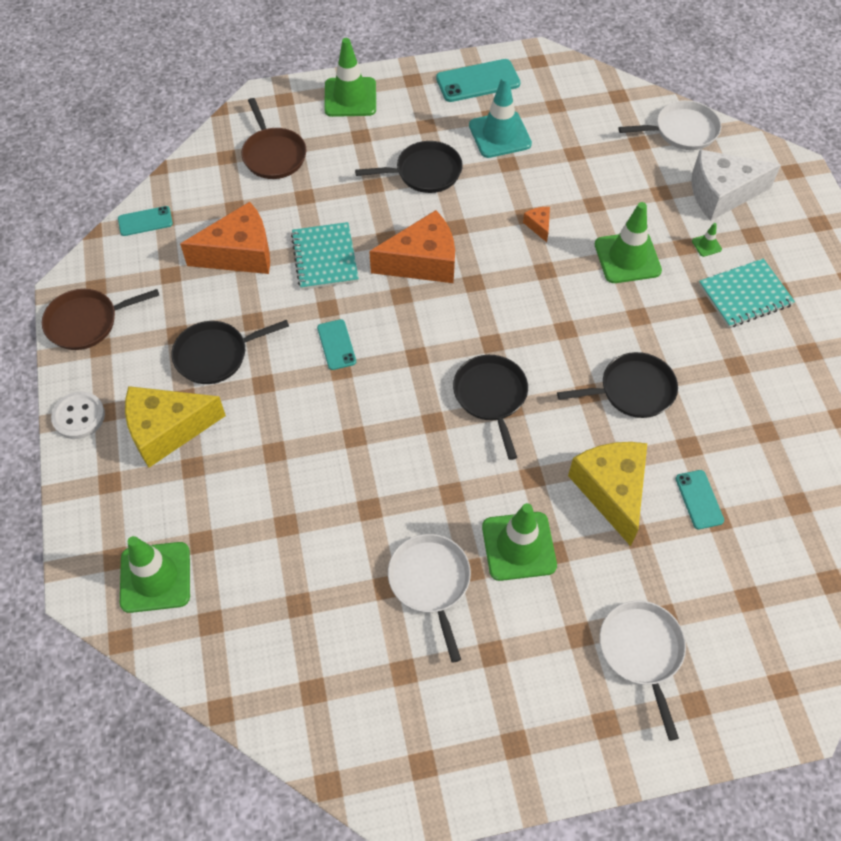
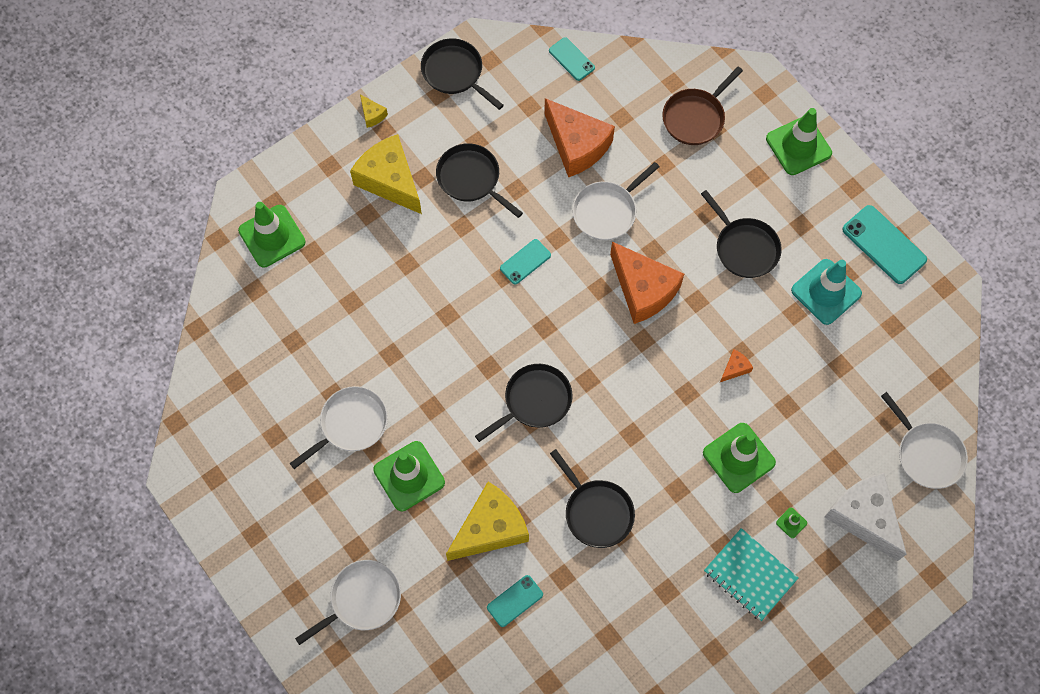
camera: 65 degrees right, 10 degrees up
brown pan [42,289,159,350] -> black pan [421,39,504,110]
white button [51,392,105,439] -> yellow cheese [360,94,388,128]
turquoise notebook [291,222,359,290] -> white pan [572,162,660,241]

